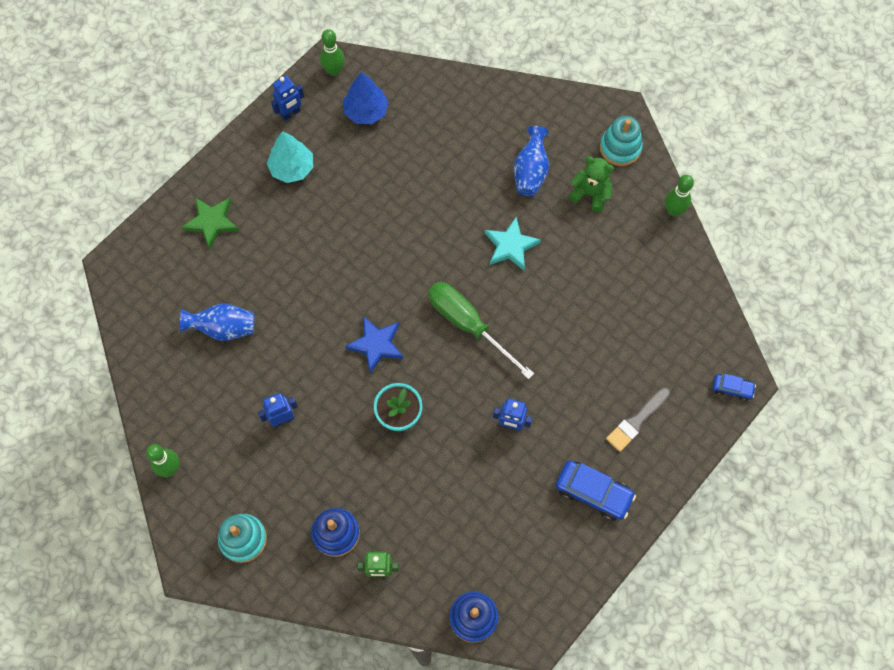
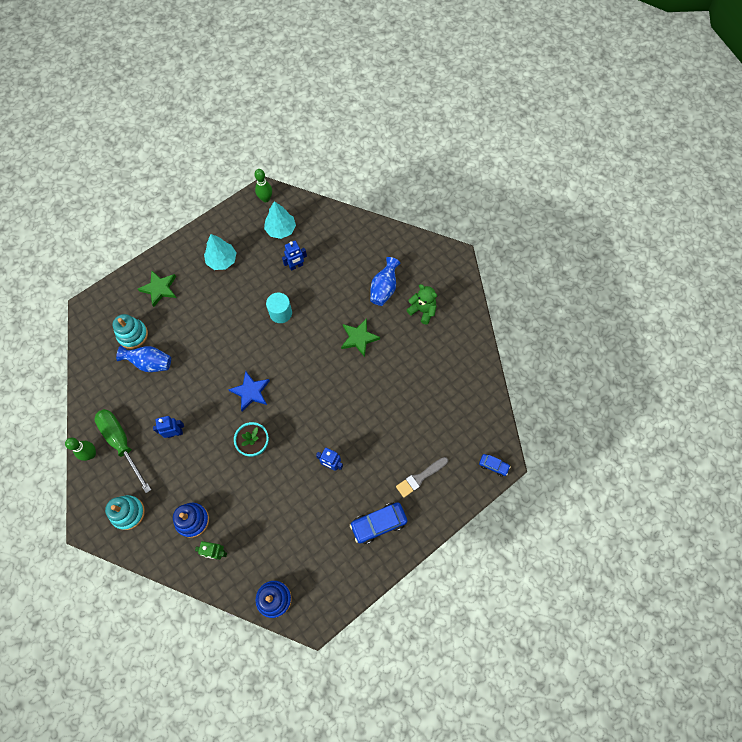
camera: 10 degrees right, 0 degrees up
blue robot [271,76,304,121] -> blue robot moved to [282,241,307,271]
blue tree [343,72,389,124] -> turquoise tree [264,201,296,239]
green screwdriver [428,282,534,379] -> green screwdriver moved to [94,409,151,493]
turquoise star [485,217,541,271] -> green star [341,318,380,357]
blue car [555,461,636,521] -> blue car turned 120 degrees clockwise [350,502,407,544]
turquoise stacking toy [600,116,643,166] -> turquoise stacking toy moved to [113,314,148,349]
green bowling pin [665,175,694,216] -> none
none -> turquoise cylinder [266,293,292,323]

